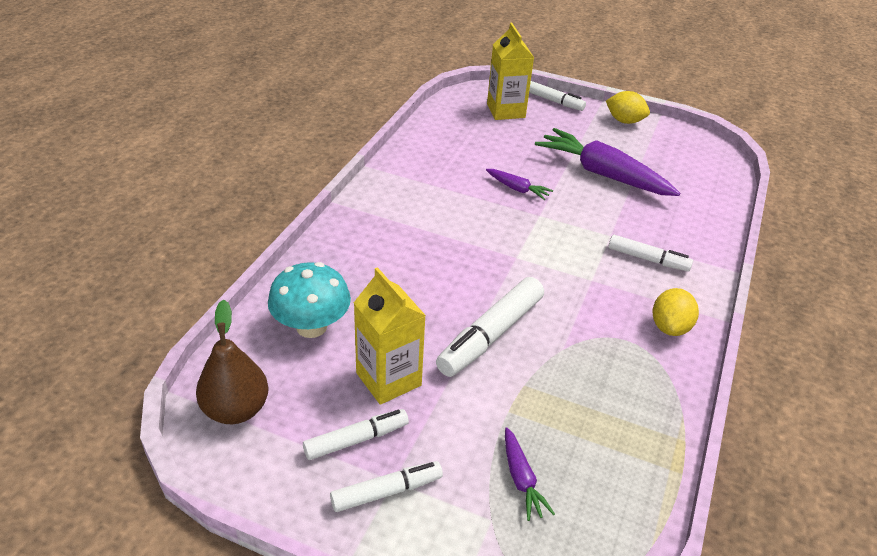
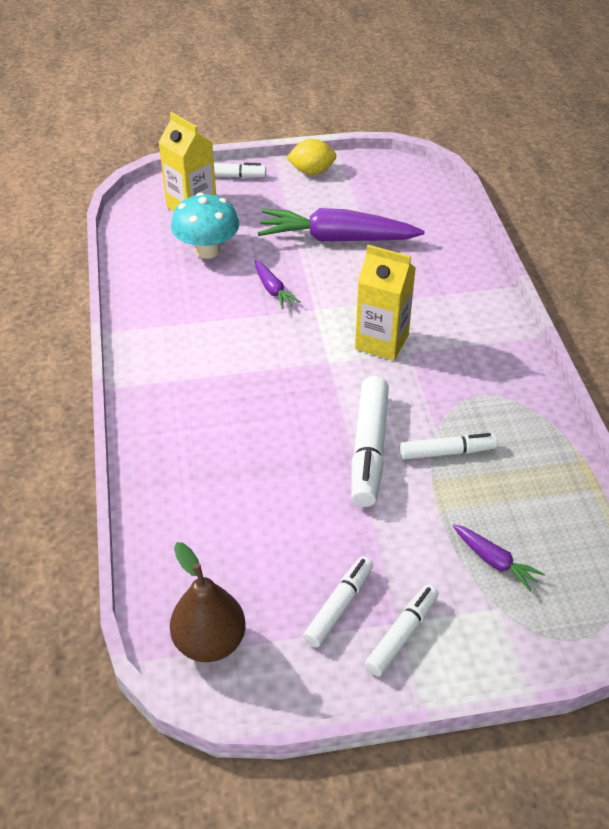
camera: 30 degrees left, 5 degrees up
turquoise mushroom [268,262,351,338] -> turquoise mushroom moved to [171,193,239,259]
yellow carton [354,267,426,405] -> yellow carton moved to [355,245,416,361]
purple carrot [486,169,553,200] -> purple carrot turned 60 degrees clockwise [255,260,300,309]
white marker [608,235,693,272] -> white marker moved to [400,433,497,460]
yellow lemon [653,288,699,336] -> none

